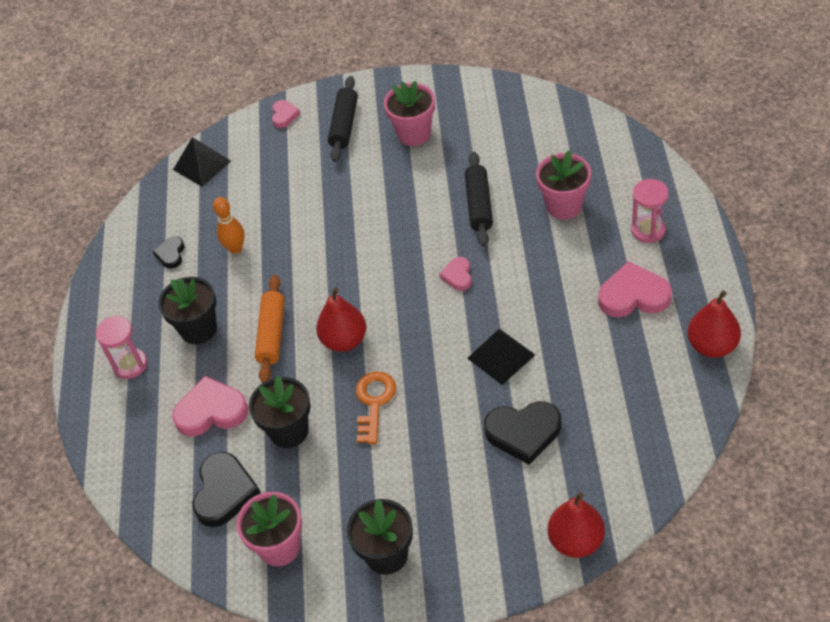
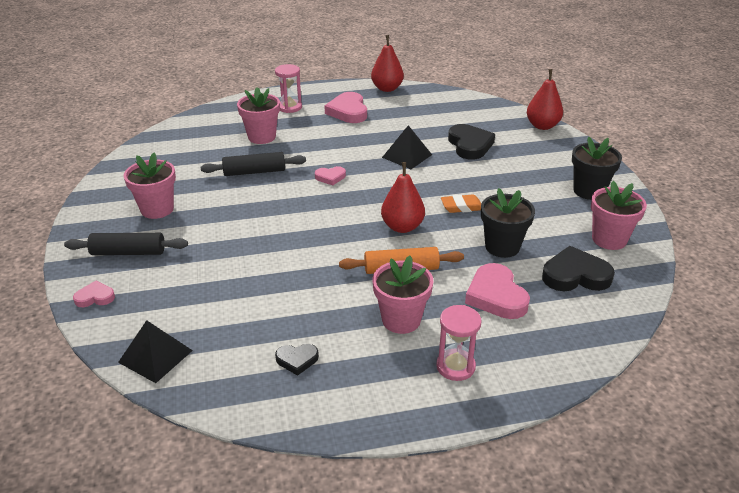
camera: 105 degrees left, 15 degrees down
black flower pot [158,277,217,344] -> pink flower pot [373,256,433,334]
orange bowling pin [213,197,245,254] -> none
orange key [356,371,396,444] -> orange eraser [441,194,481,213]

